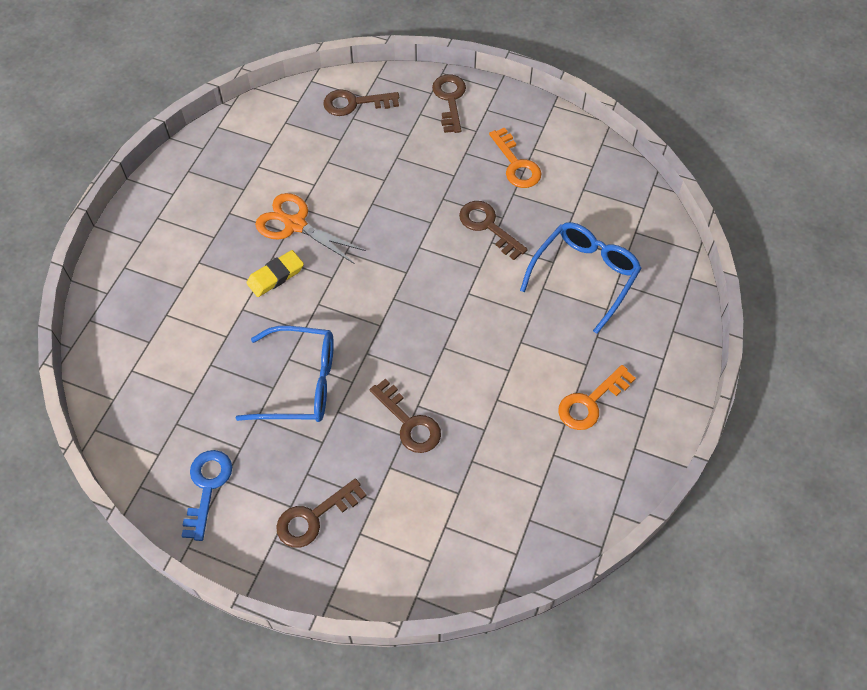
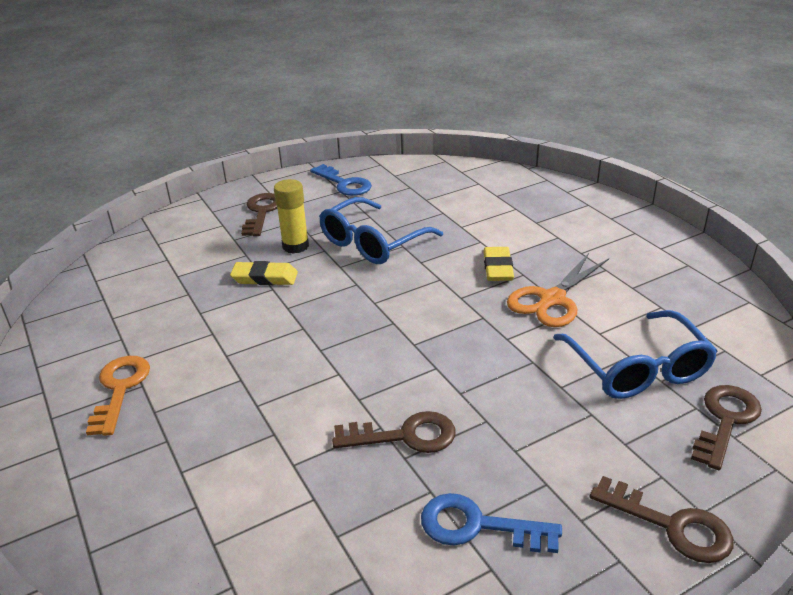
camera: 130 degrees right, 25 degrees down
orange scissors [255,193,366,264] -> orange scissors turned 150 degrees clockwise [507,253,609,327]
brown key [370,379,441,453] -> yellow eraser [230,261,298,285]
orange key [489,127,542,188] -> blue key [421,493,562,553]
blue glasses [520,222,642,334] -> blue glasses moved to [553,310,718,399]
none -> yellow glue stick [274,179,309,254]

